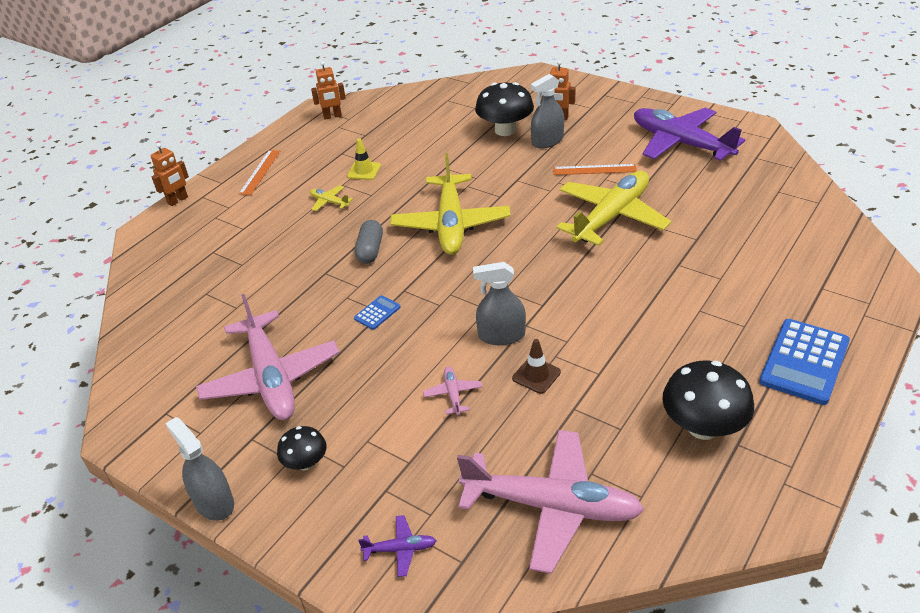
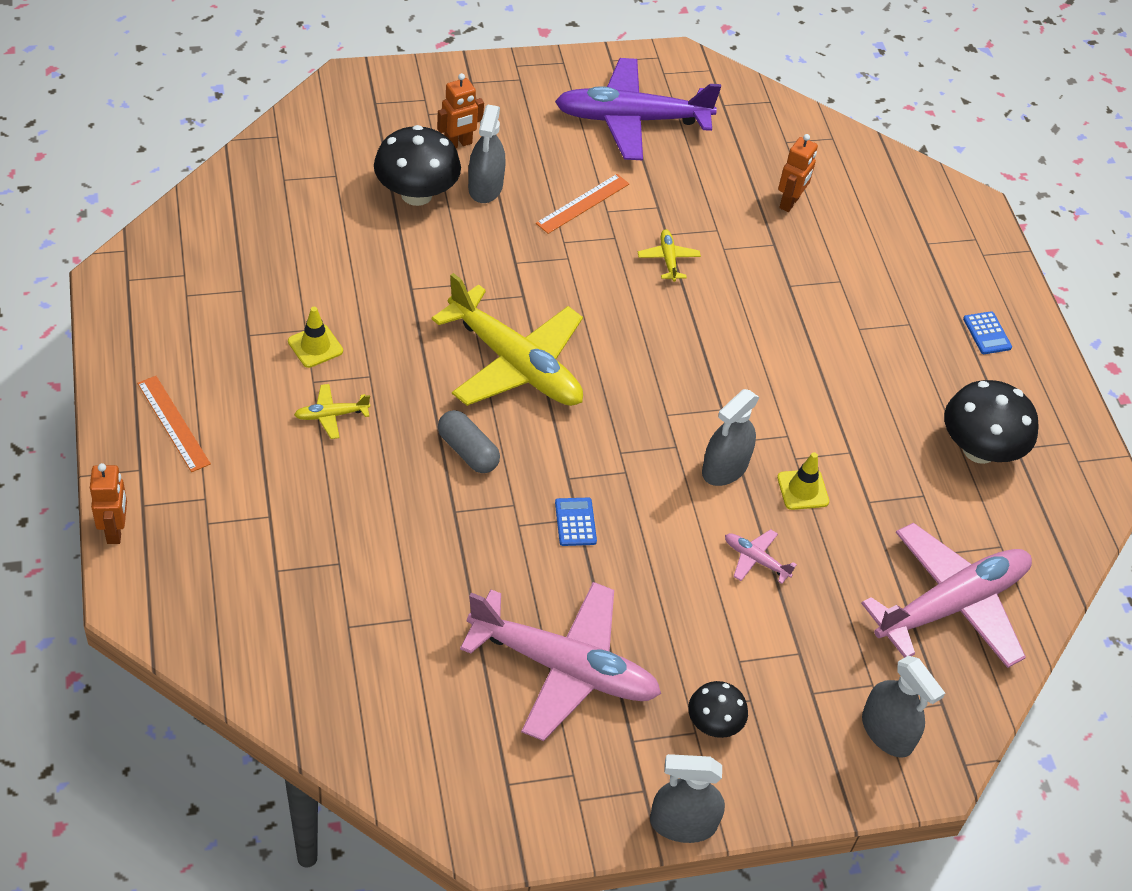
camera: 55 degrees left, 10 degrees up
orange robot [311,61,346,119] -> orange robot moved to [778,134,818,212]
purple plane [358,515,436,577] -> grey spray bottle [862,655,945,757]
brown traffic cone [512,339,561,394] -> yellow traffic cone [777,452,829,510]
yellow plane [557,171,671,246] -> yellow plane [638,229,701,282], size x0.40
blue calculator [759,319,850,405] -> blue calculator [963,311,1012,354], size x0.47

